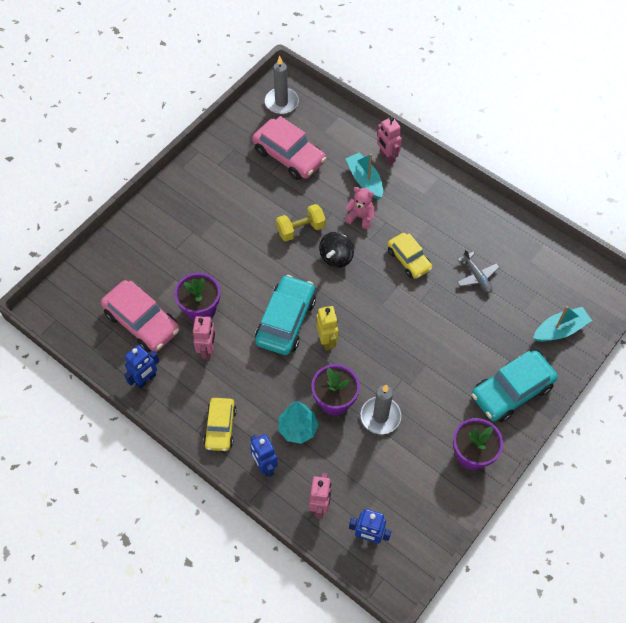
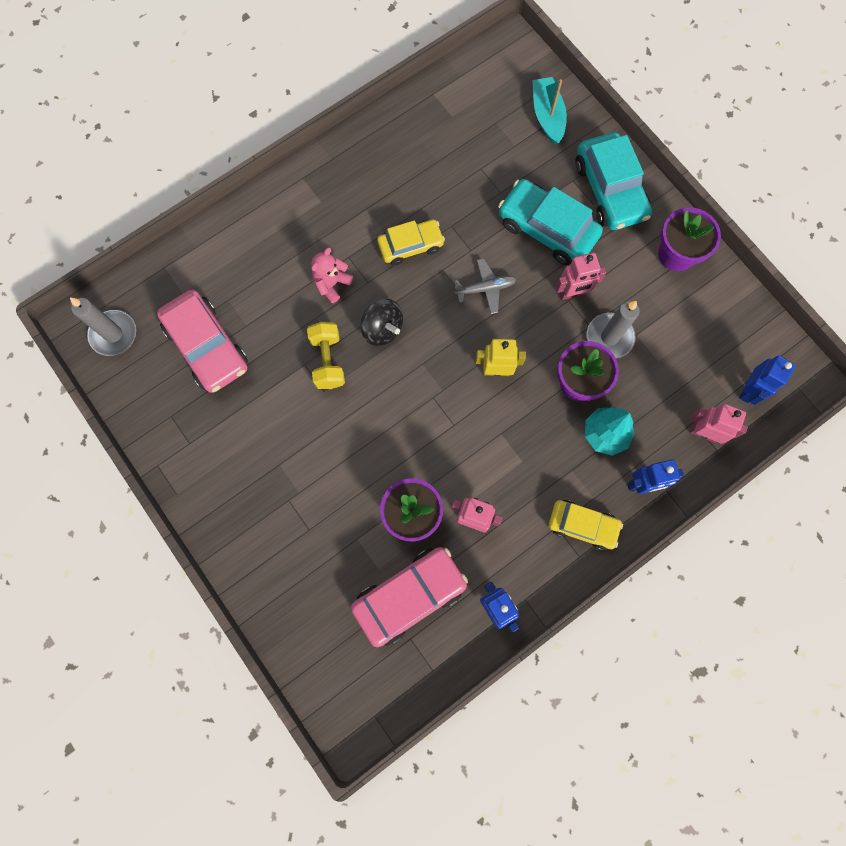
camera: 75 degrees left, 15 degrees up
pink car [252,116,326,180] -> pink car turned 90 degrees clockwise [157,290,248,393]
turquoise car [255,275,316,355] -> turquoise car moved to [498,179,603,265]
turquoise boat [346,153,383,199] -> none
pink robot [377,117,402,164] -> pink robot moved to [555,253,606,300]
grey plane [457,249,500,293] -> grey plane moved to [454,258,517,314]

